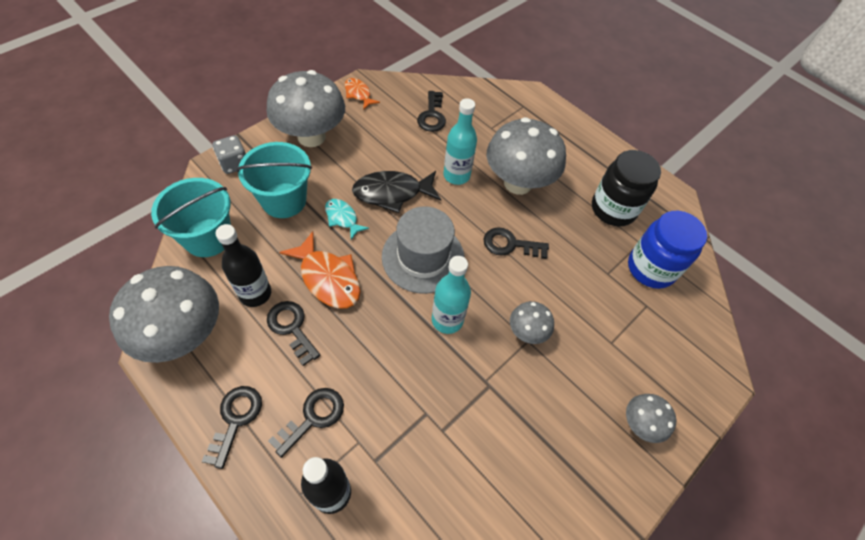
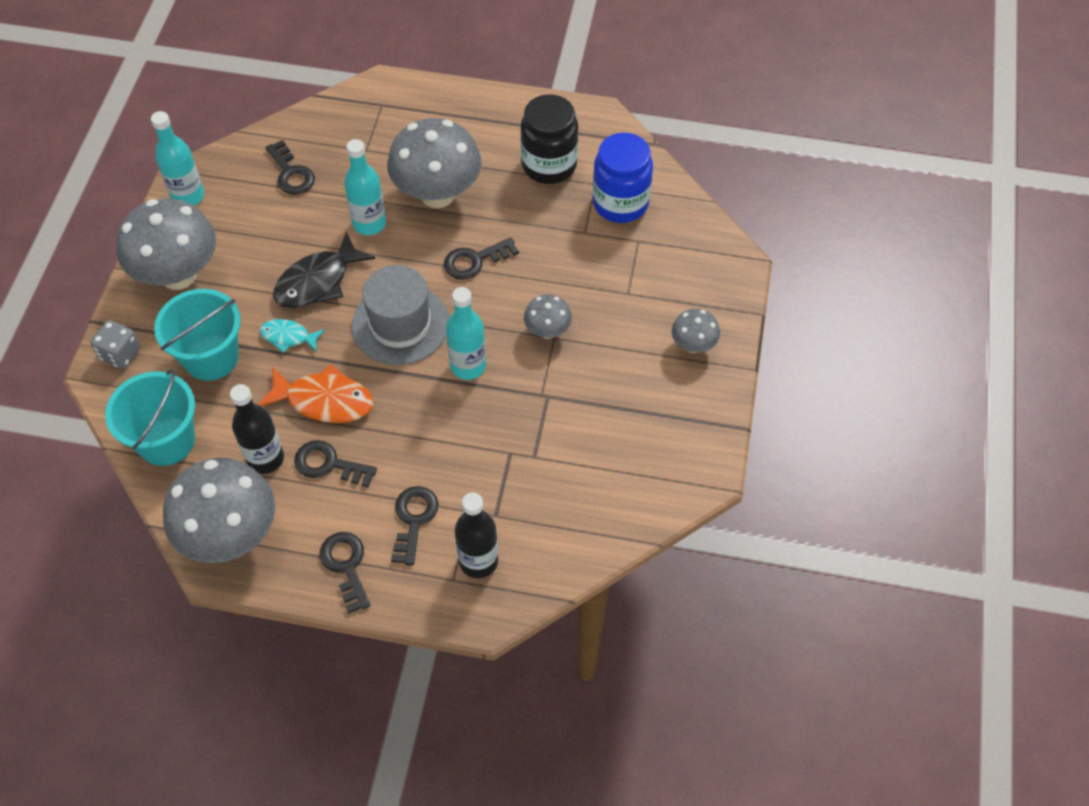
camera: 30 degrees left, 0 degrees up
orange fish [345,78,380,110] -> turquoise bottle [151,111,204,206]

